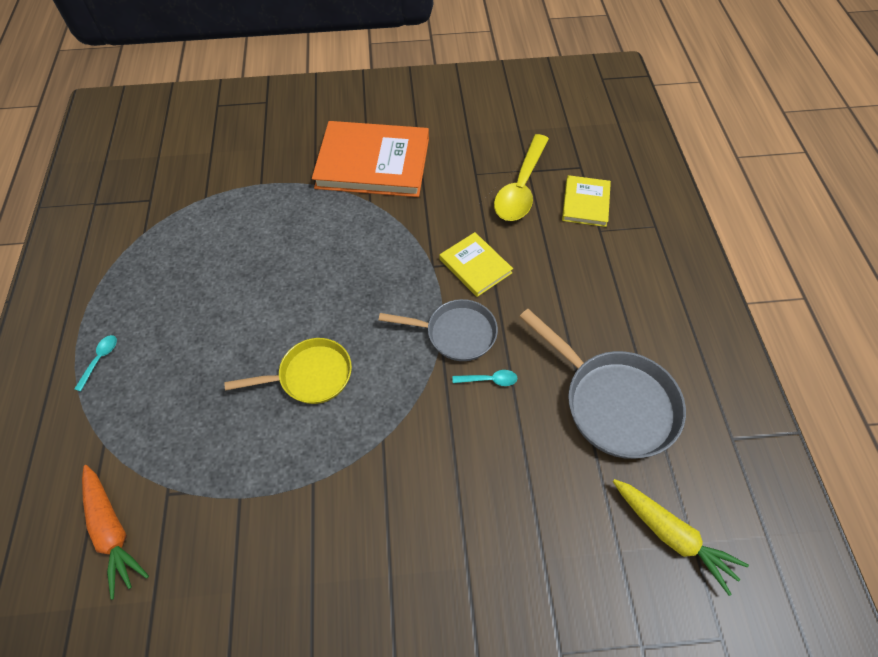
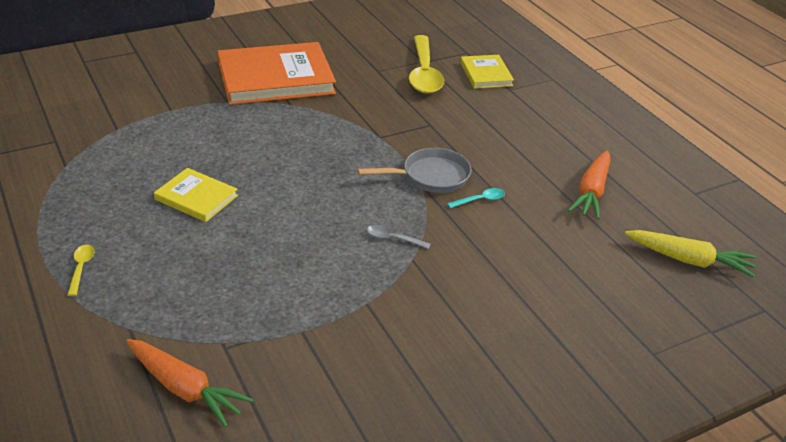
camera: 25 degrees left, 20 degrees down
turquoise spoon [74,335,117,392] -> yellow spoon [67,244,95,296]
yellow pan [224,338,352,404] -> none
yellow book [440,232,513,297] -> yellow book moved to [154,168,238,222]
grey pan [519,309,686,459] -> orange carrot [568,151,611,219]
none -> grey spoon [367,225,431,249]

